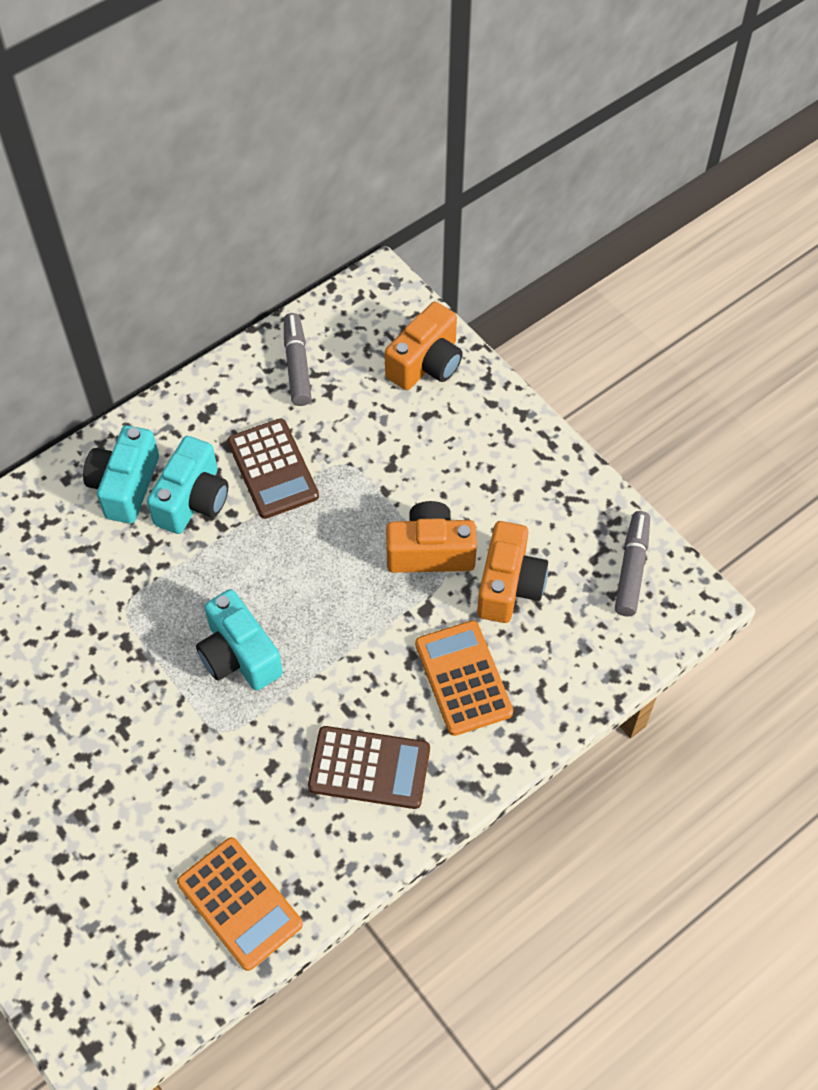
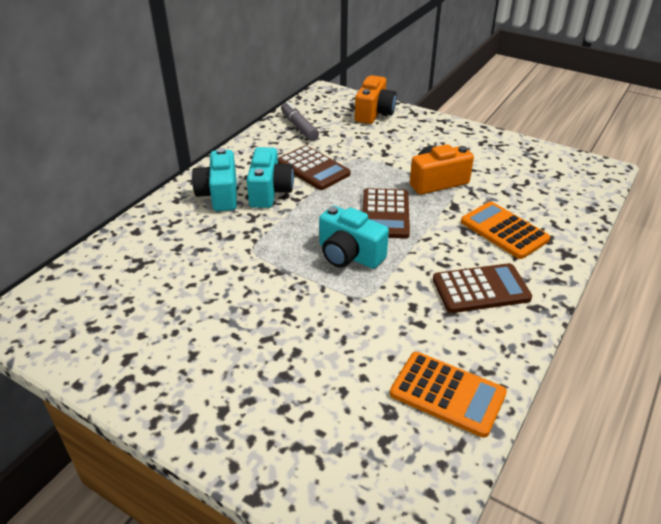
camera: 20 degrees left, 20 degrees down
orange camera [477,521,548,623] -> none
grey marker [615,511,650,616] -> none
none -> brown calculator [363,188,410,239]

